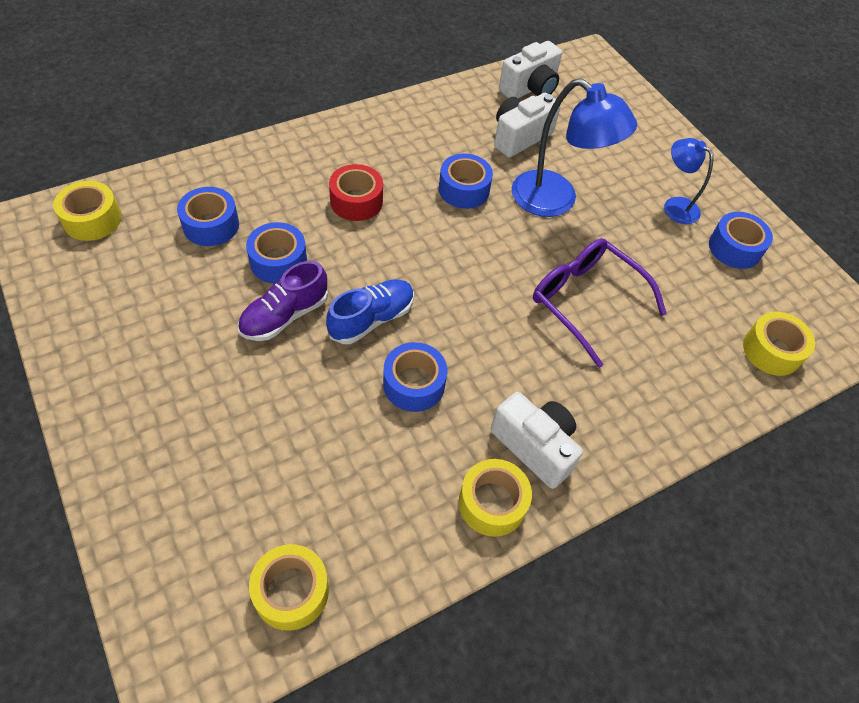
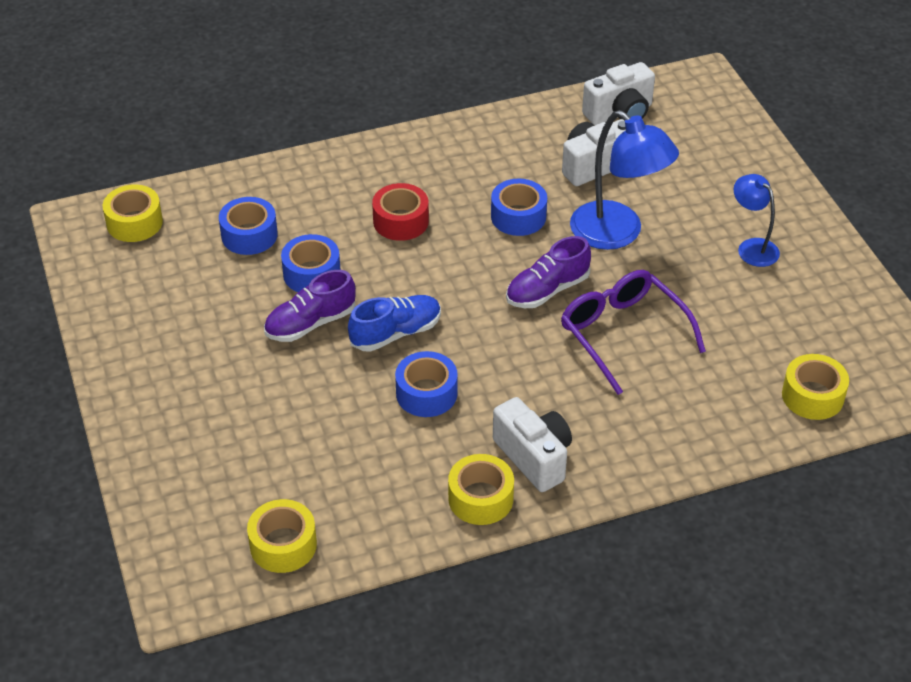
camera: 15 degrees right, 10 degrees down
blue tape [709,212,773,269] -> none
none -> purple shoe [506,236,591,308]

